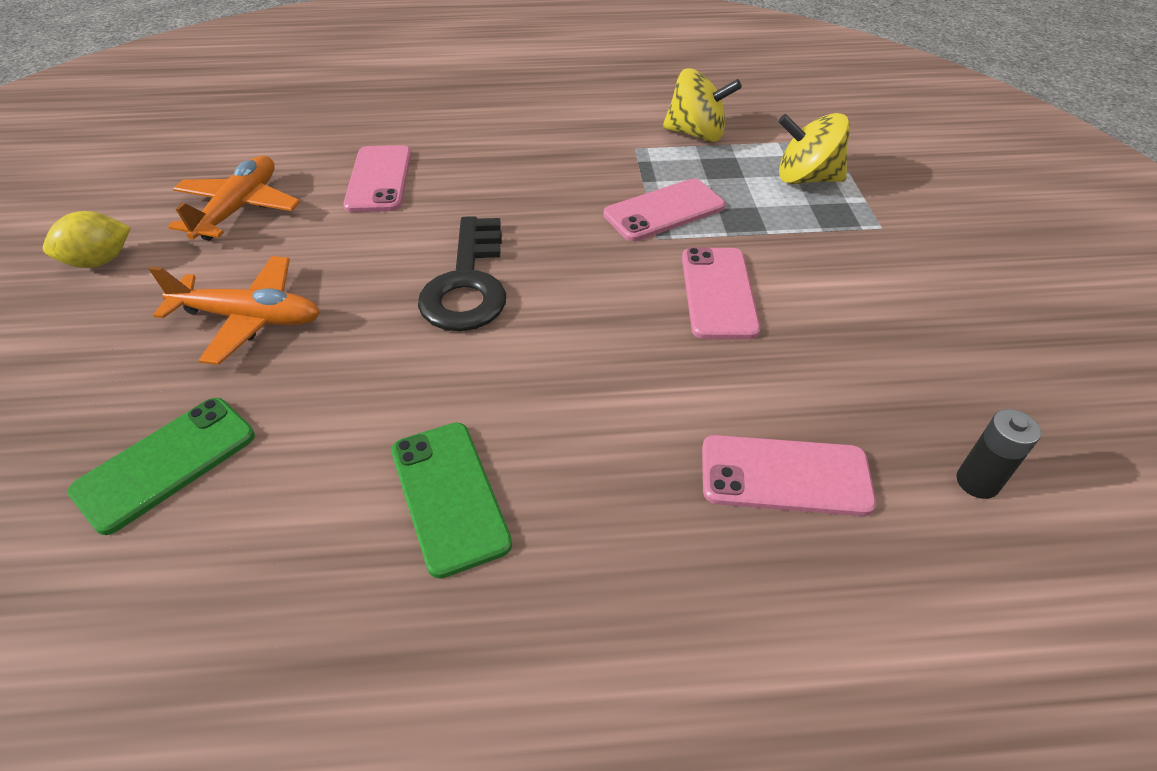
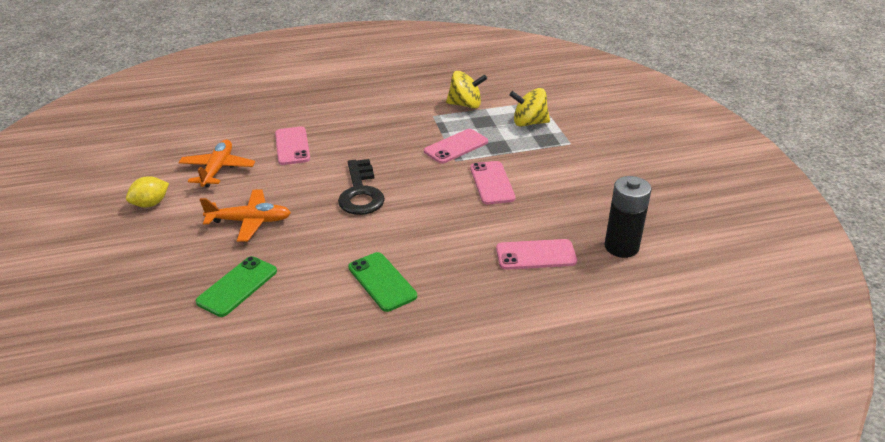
camera: 10 degrees left, 10 degrees down
black battery [956,409,1041,499] -> black battery [604,176,652,258], size x1.82

